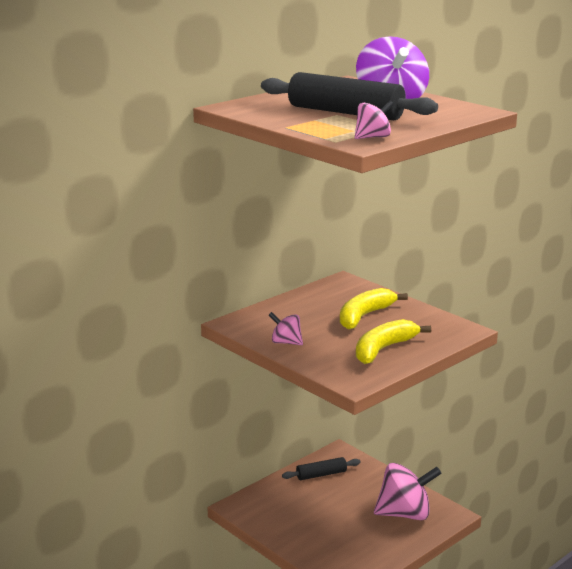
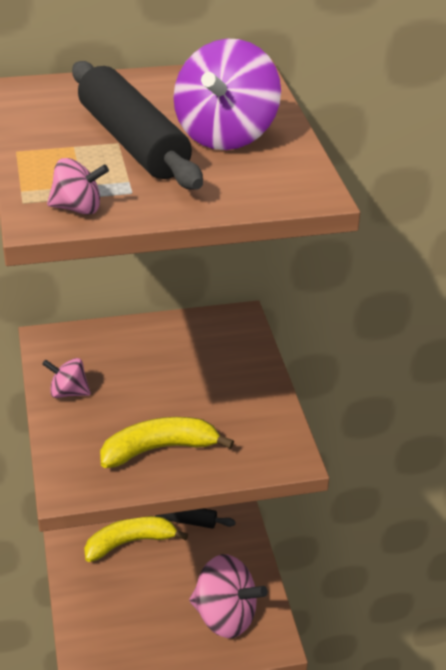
camera: 30 degrees right, 15 degrees up
pink spinning top [268,312,303,345] -> pink spinning top turned 45 degrees counterclockwise [42,358,91,398]
yellow banana [340,288,408,330] -> yellow banana moved to [84,516,188,562]

